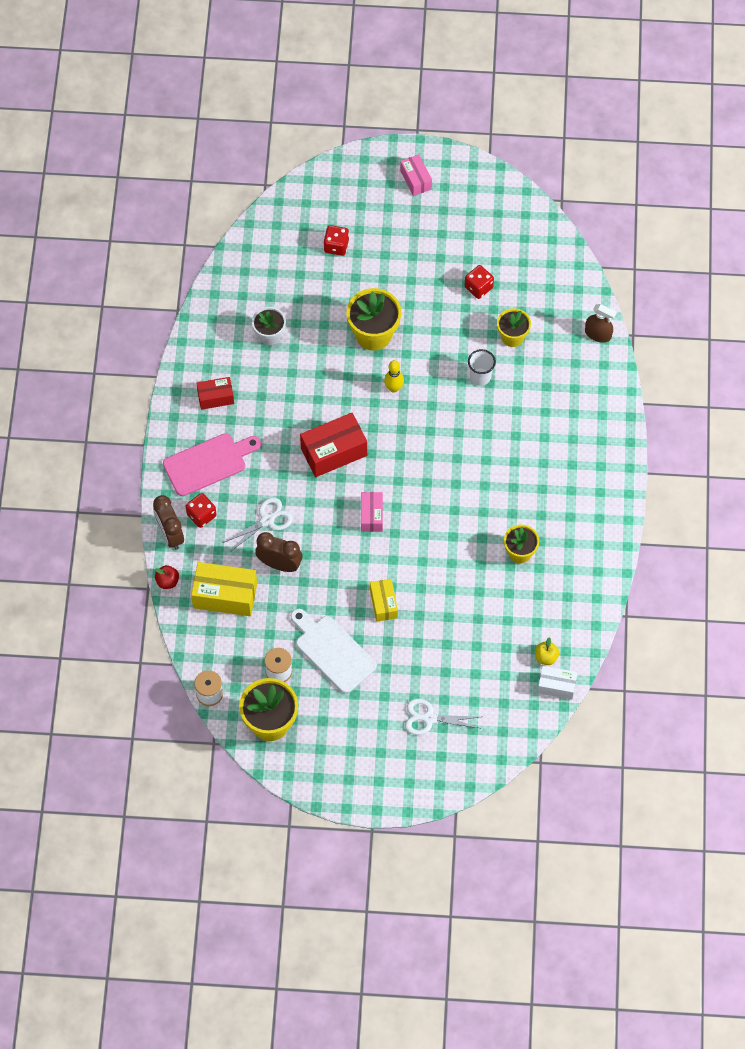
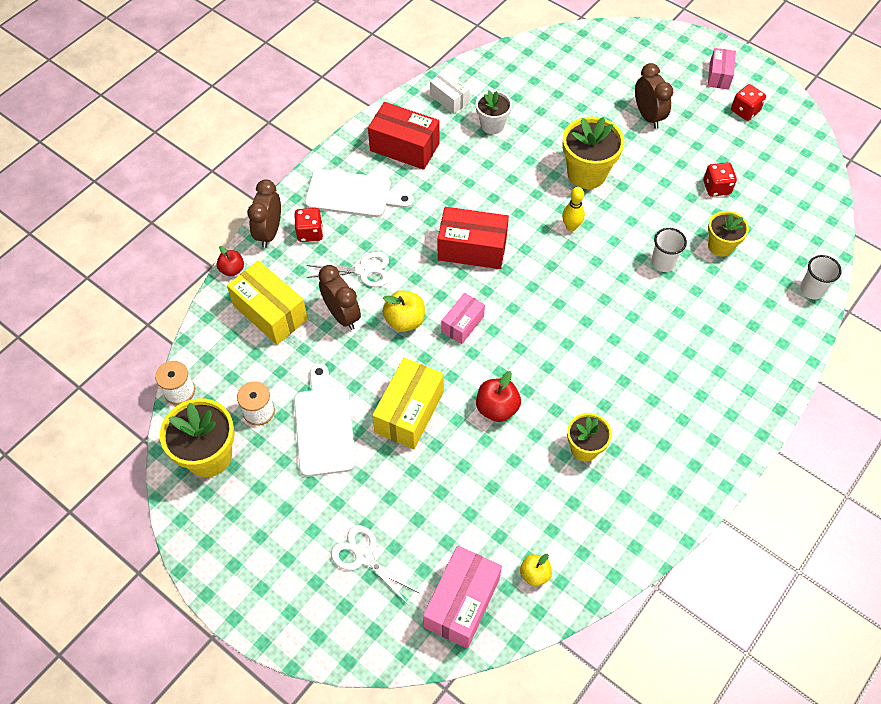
camera: 35 degrees right, 5 degrees down
pink cutting board [163,433,261,496] -> white cutting board [305,169,414,217]
red box [196,377,234,410] -> red box [368,102,439,170], size x1.68
red dice [323,225,349,256] -> red dice moved to [731,84,766,121]
yellow box [370,579,398,622] -> yellow box [372,358,444,449], size x1.68
white box [537,666,578,700] -> white box moved to [430,71,470,114]
brown spray bottle [585,304,617,343] -> white cup [800,255,842,300]
none -> yellow apple [382,290,425,332]
none -> pink box [423,545,502,649]
none -> red apple [476,371,521,422]
none -> brown clock [635,63,673,129]

